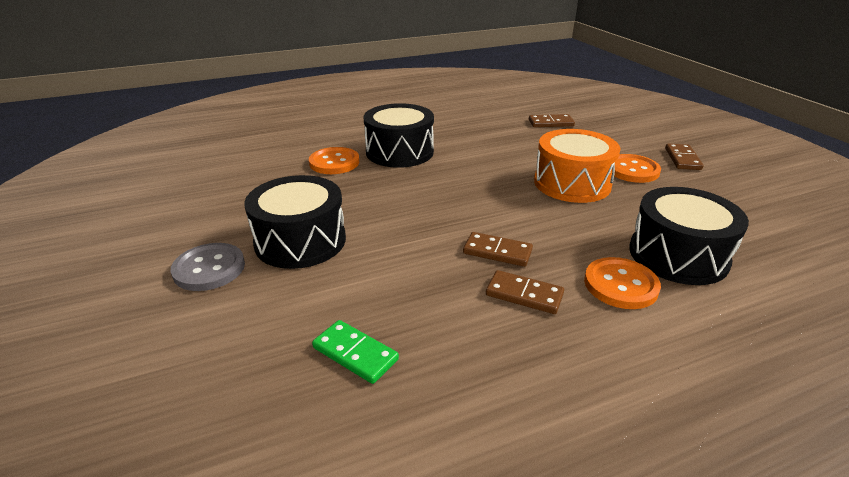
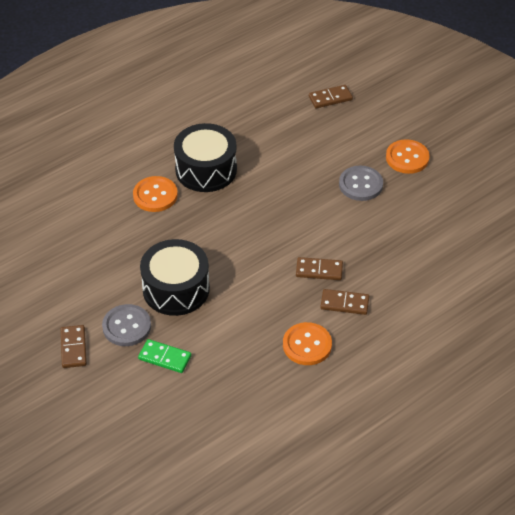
camera: 15 degrees left, 15 degrees up
green domino [312,320,399,384] -> green domino moved to [138,339,192,373]
orange drum [534,129,621,203] -> grey button [339,165,383,201]
orange button [584,257,661,309] -> orange button moved to [283,322,332,365]
black drum [629,187,749,285] -> none
brown domino [665,144,703,170] -> brown domino moved to [61,325,87,368]

